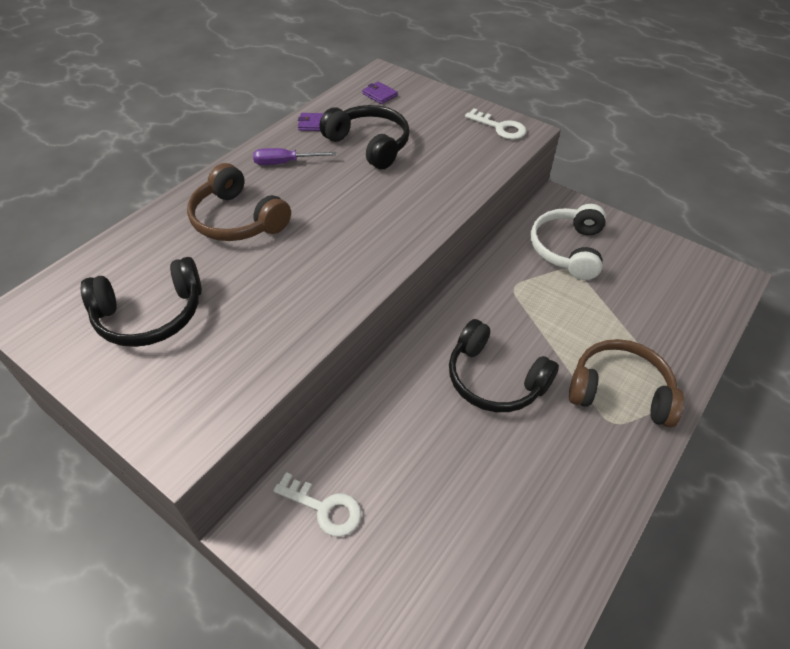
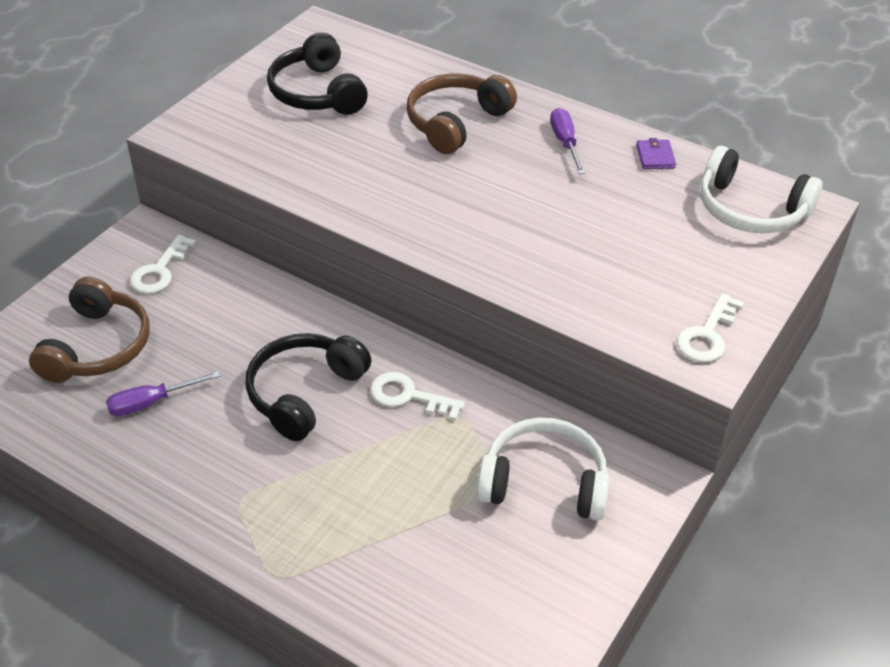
camera: 85 degrees right, 5 degrees down
black headphones [319,105,410,169] -> none
purple wallet [362,82,398,104] -> white headphones [700,146,823,233]
brown headphones [569,339,684,428] -> brown headphones moved to [29,277,150,383]
none -> purple screwdriver [106,371,220,416]
none -> white key [370,372,465,421]

